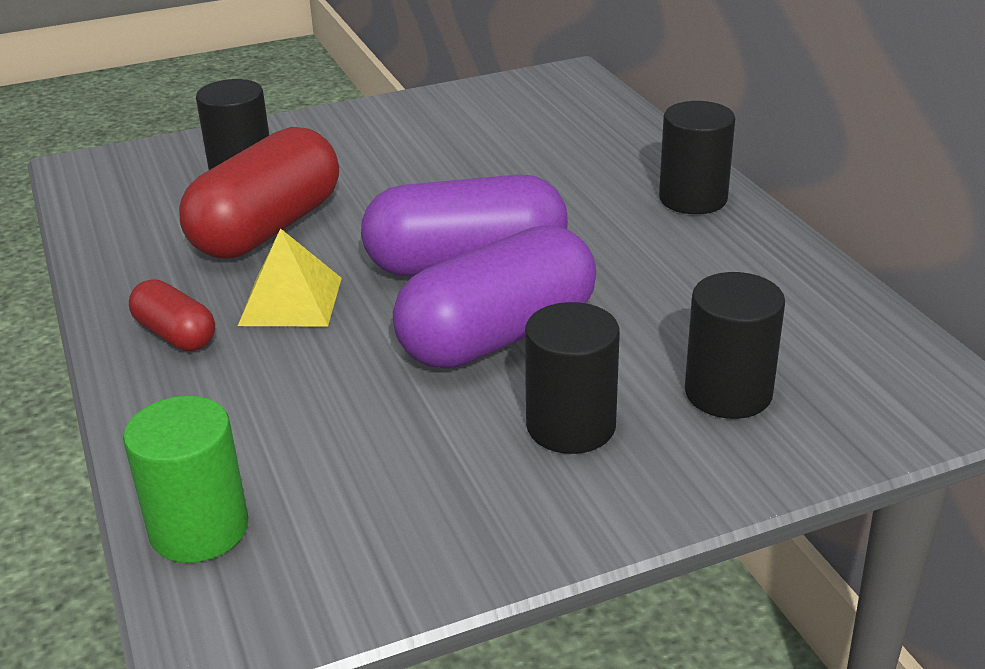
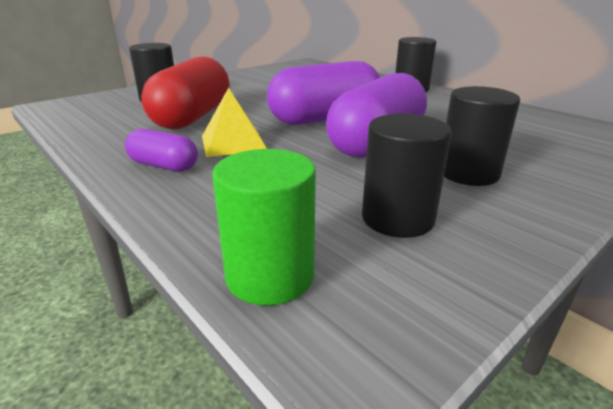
camera: 20 degrees left, 5 degrees down
red capsule [129,279,215,351] -> purple capsule [125,129,198,171]
black cylinder [685,272,785,419] -> black cylinder moved to [362,114,452,238]

